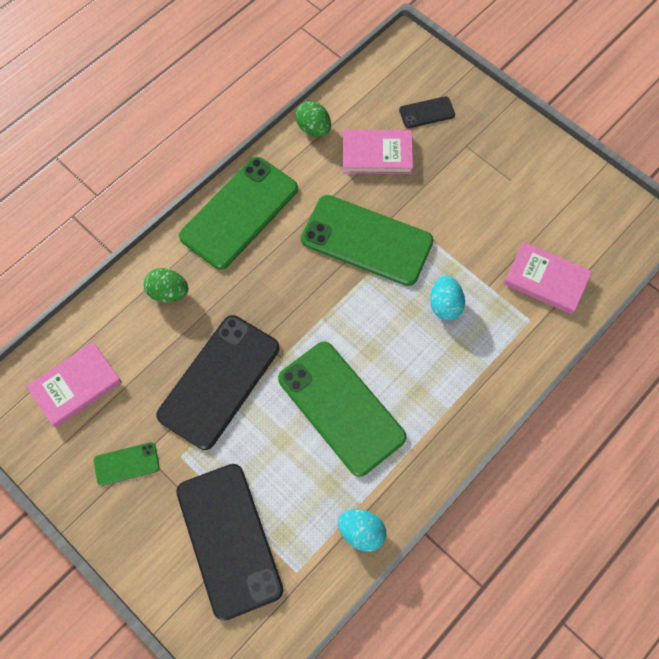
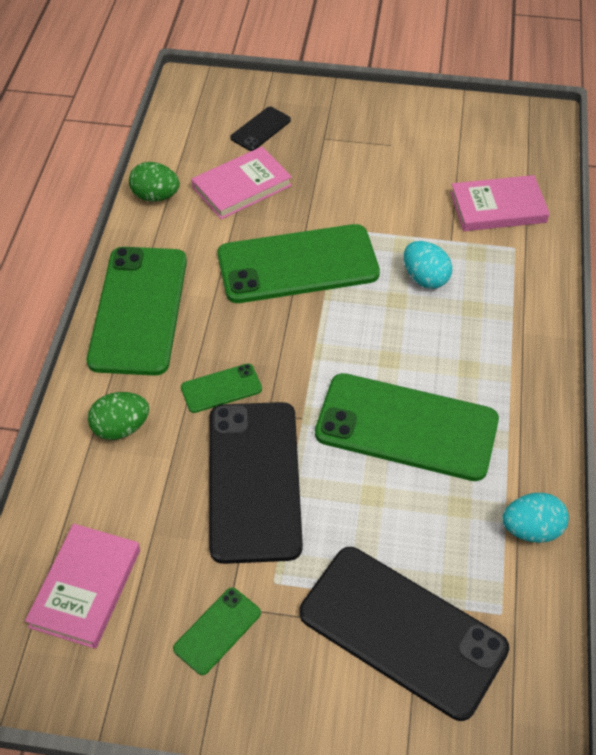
camera: 35 degrees left, 15 degrees down
none -> green phone [181,364,262,413]

